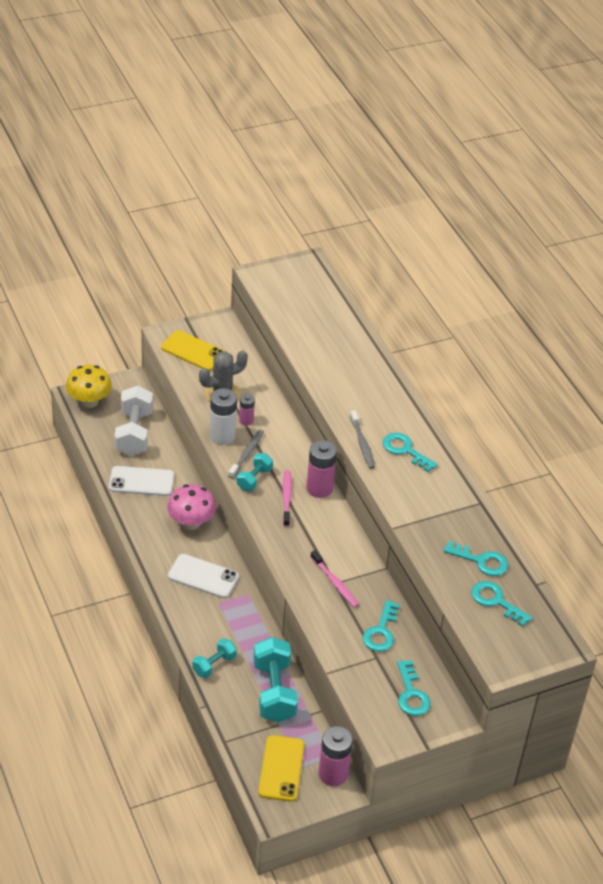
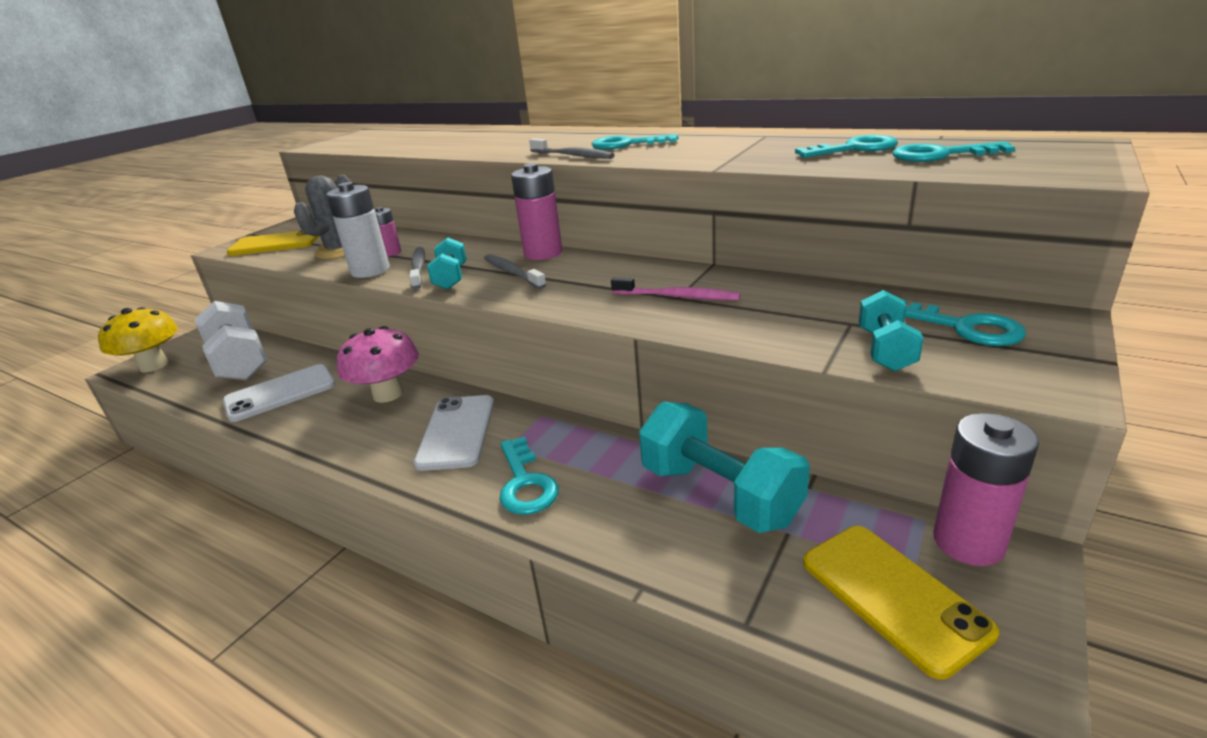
camera: 30 degrees left, 15 degrees down
white phone [168,554,239,598] -> white phone turned 75 degrees counterclockwise [414,395,494,471]
turquoise dumbbell [192,638,237,678] -> turquoise dumbbell moved to [859,290,924,372]
pink toothbrush [282,470,292,527] -> grey toothbrush [484,254,547,289]
turquoise key [363,600,400,652] -> turquoise key moved to [500,436,559,515]

